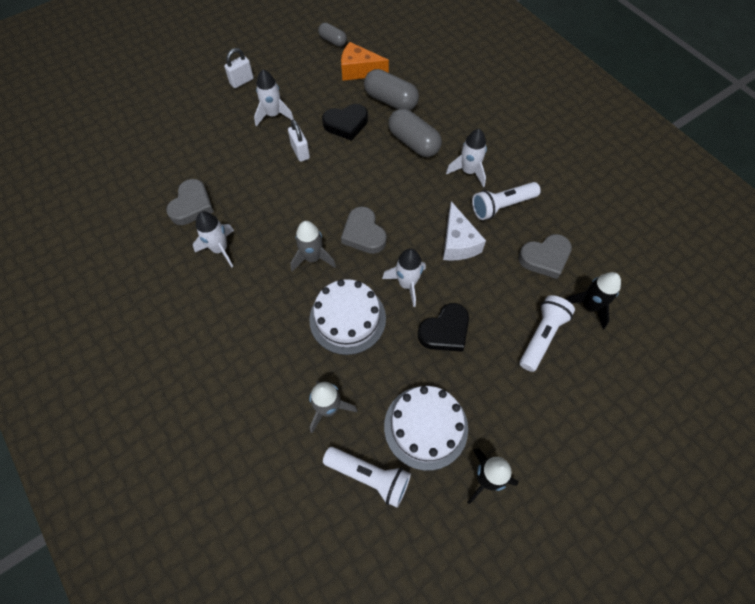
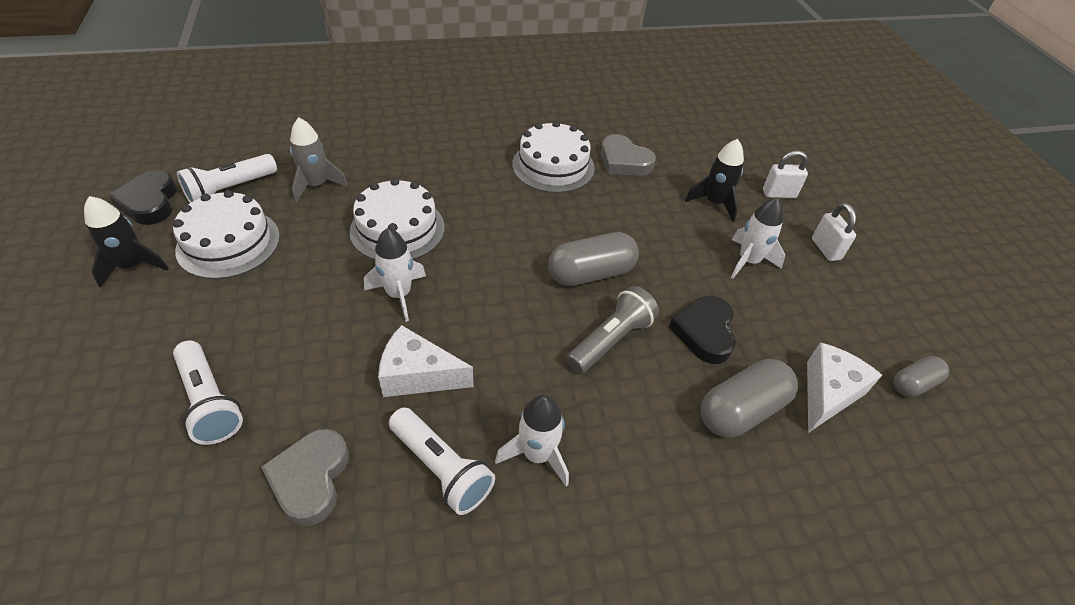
camera: 110 degrees right, 15 degrees down
white rocket [193,211,234,267] -> white cake [512,121,595,193]
white padlock [288,119,310,162] -> white padlock moved to [763,151,808,198]
grey rocket [291,221,336,272] -> none
orange cheese [341,42,389,81] -> white cheese [807,342,882,433]
grey heart [341,207,387,254] -> none
grey capsule [388,108,442,157] -> grey capsule moved to [548,232,639,286]
black heart [417,303,469,352] -> black heart moved to [109,170,177,225]
white flashlight [472,182,541,220] -> white flashlight turned 135 degrees clockwise [389,407,495,515]
black rocket [566,272,621,329] -> black rocket moved to [685,139,744,222]
none -> grey flashlight [566,286,659,374]

